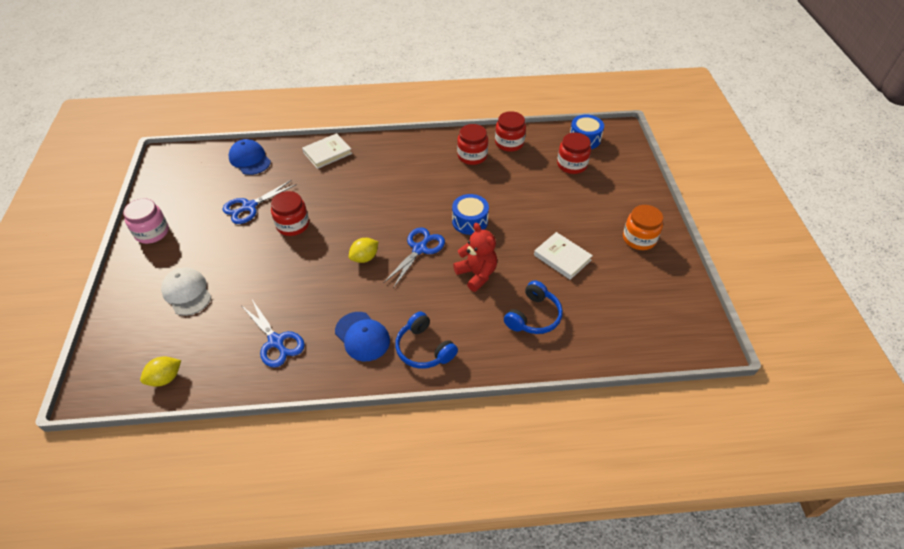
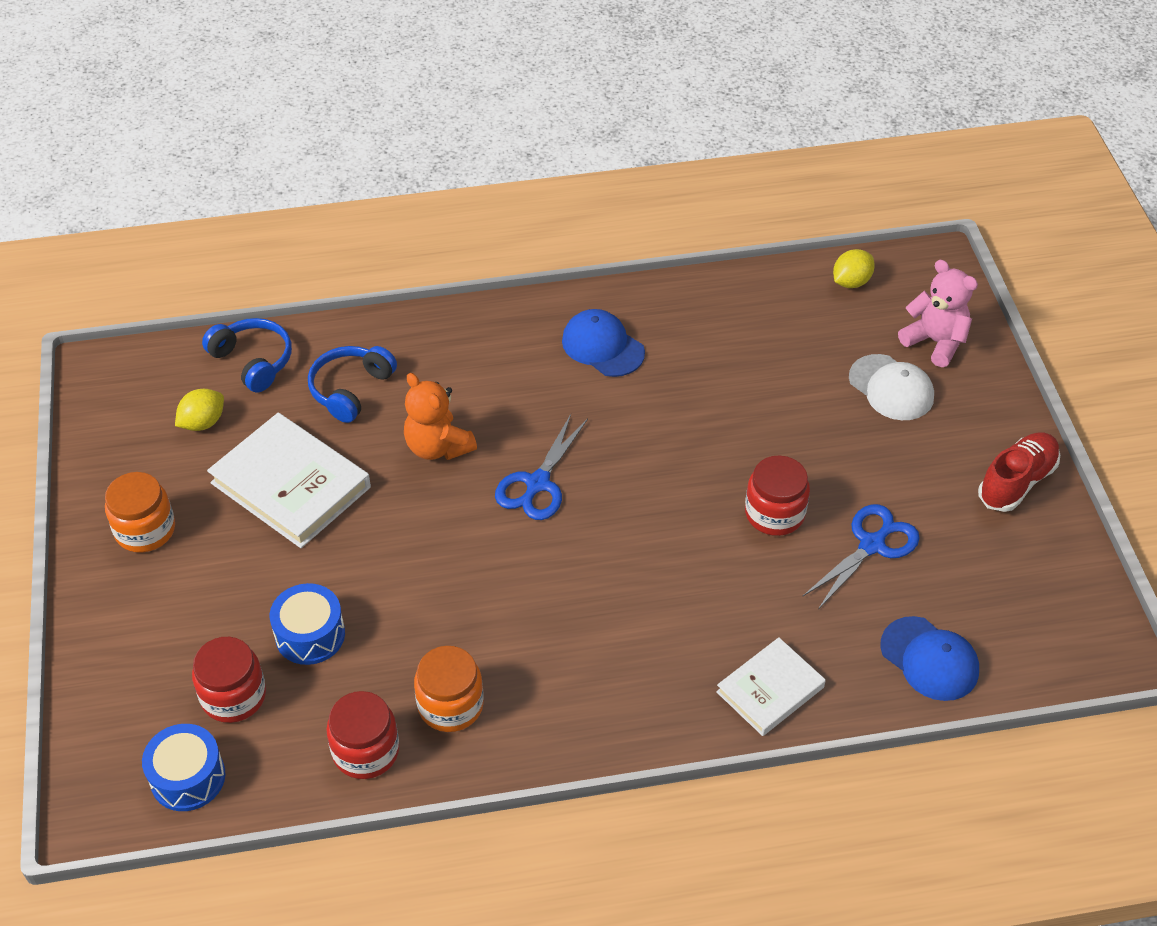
camera: 175 degrees right, 0 degrees up
pink jar [123,198,169,244] -> red shoe [978,432,1060,512]
blue scissors [241,300,305,368] -> none
yellow lemon [349,238,379,263] -> yellow lemon moved to [175,389,224,431]
blue headphones [395,311,458,369] -> blue headphones moved to [202,318,292,392]
blue drum [452,194,489,235] -> blue drum moved to [270,583,345,665]
red teddy bear [453,223,497,292] -> orange teddy bear [404,373,477,460]
red jar [457,124,488,165] -> orange jar [414,646,484,732]
white book [534,232,593,280] -> white book [207,413,371,548], size x1.63
none -> pink teddy bear [898,260,978,367]

